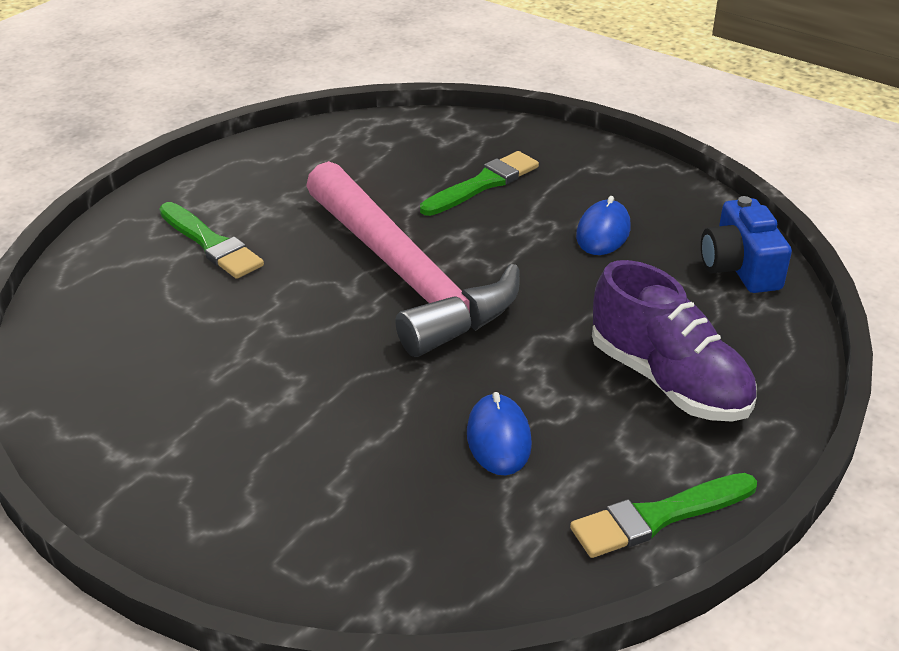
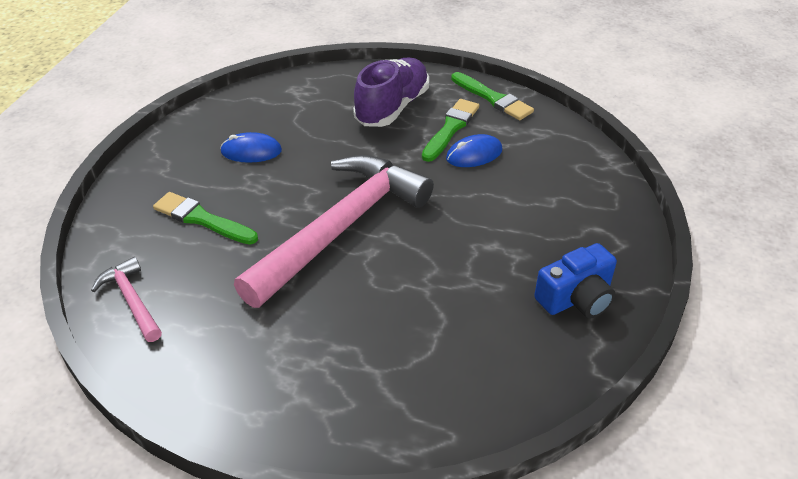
camera: 110 degrees left, 5 degrees up
green brush [159,202,264,279] -> green brush moved to [422,99,479,162]
blue camera [701,196,792,293] -> blue camera moved to [534,243,617,318]
none -> pink hammer [91,257,162,342]

